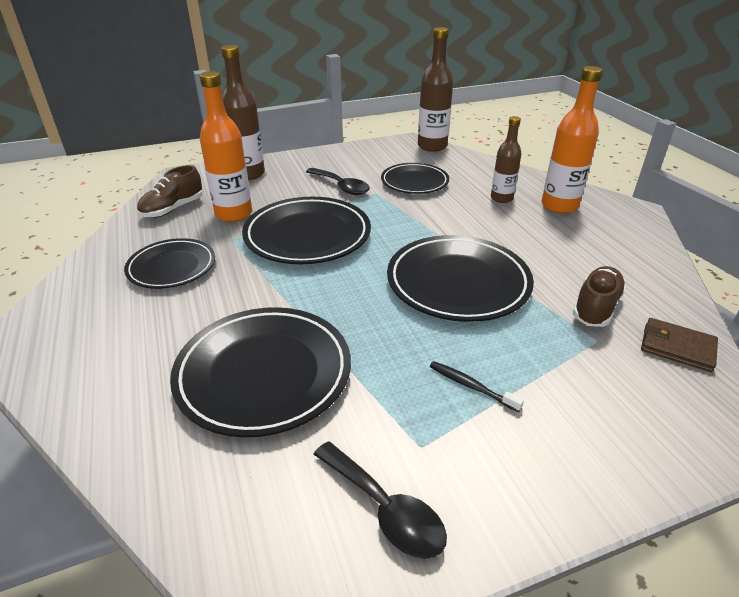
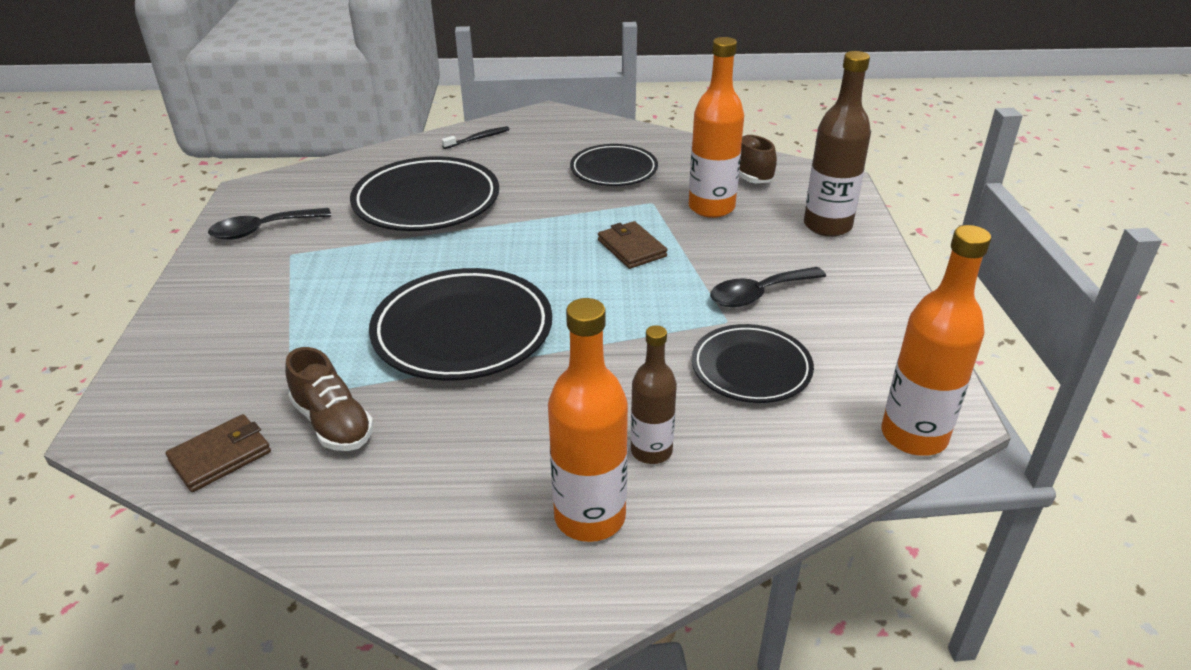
camera: 110 degrees right, 0 degrees up
black plate [242,197,371,264] -> brown wallet [598,221,667,269]
brown bottle [418,27,453,152] -> orange bottle [882,225,991,456]
black toothbrush [430,361,524,412] -> black toothbrush moved to [441,126,510,149]

